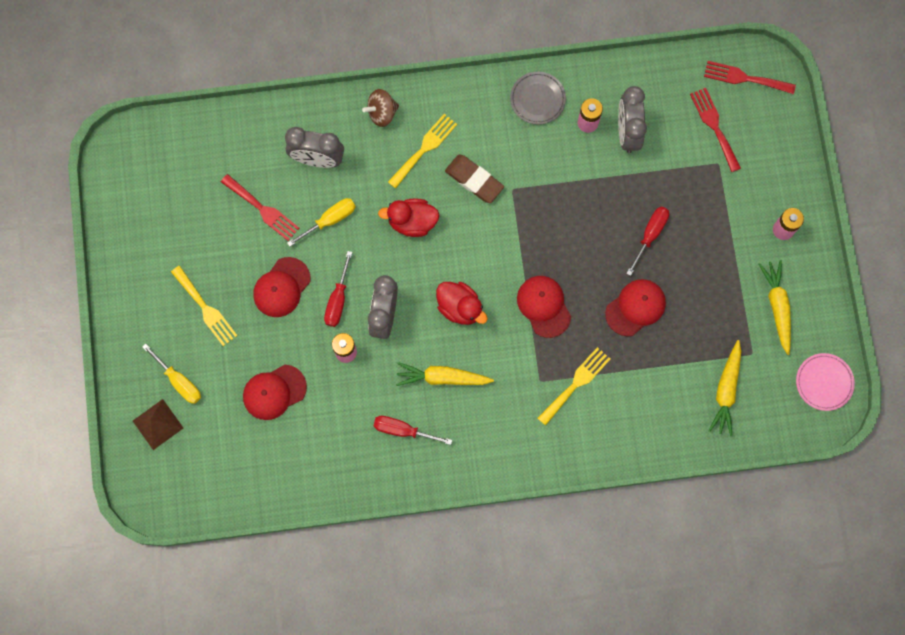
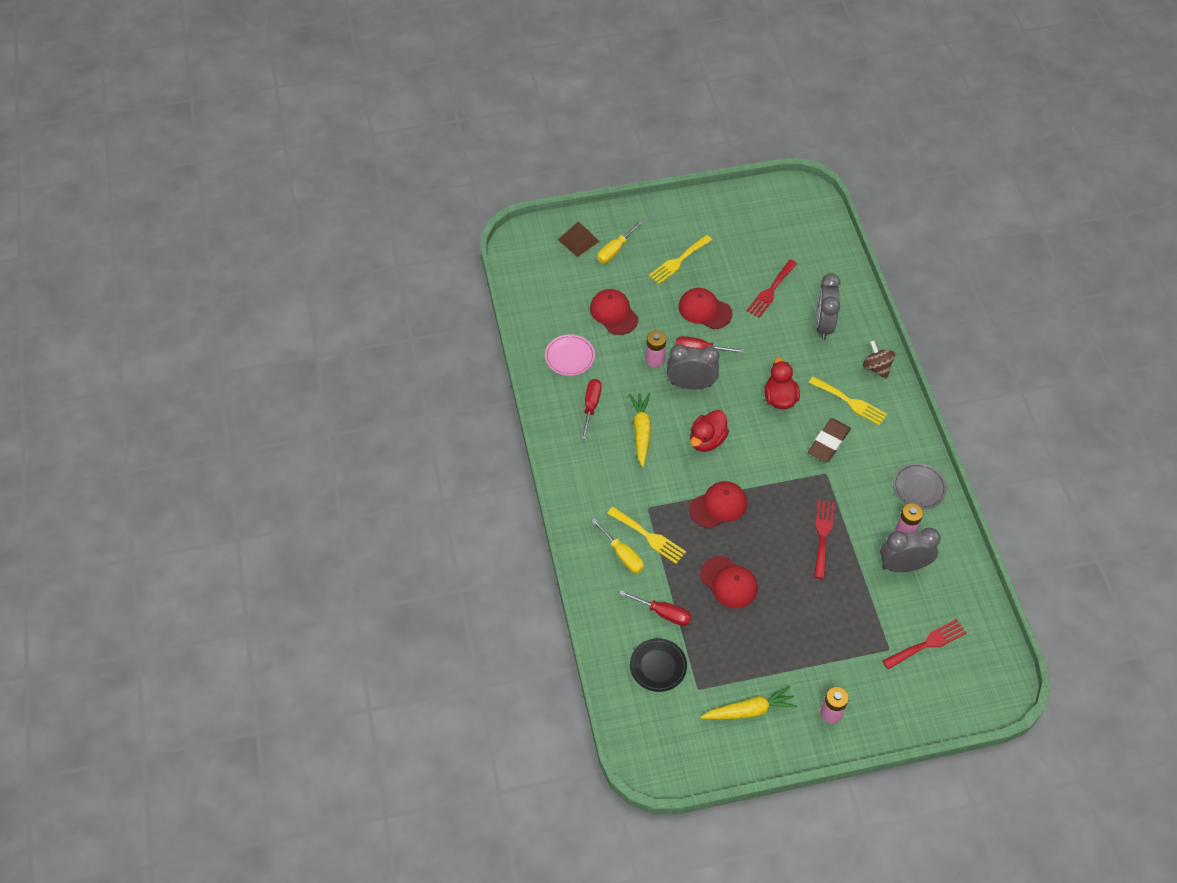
camera: 85 degrees right, 20 degrees down
yellow screwdriver [287,198,356,247] -> yellow screwdriver moved to [591,518,644,573]
red screwdriver [627,207,669,276] -> red screwdriver moved to [619,590,692,626]
red fork [704,61,796,94] -> red fork moved to [814,500,835,579]
yellow carrot [708,340,741,436] -> black plate [630,638,687,692]
pink plate [796,353,855,411] -> pink plate moved to [545,334,595,376]

